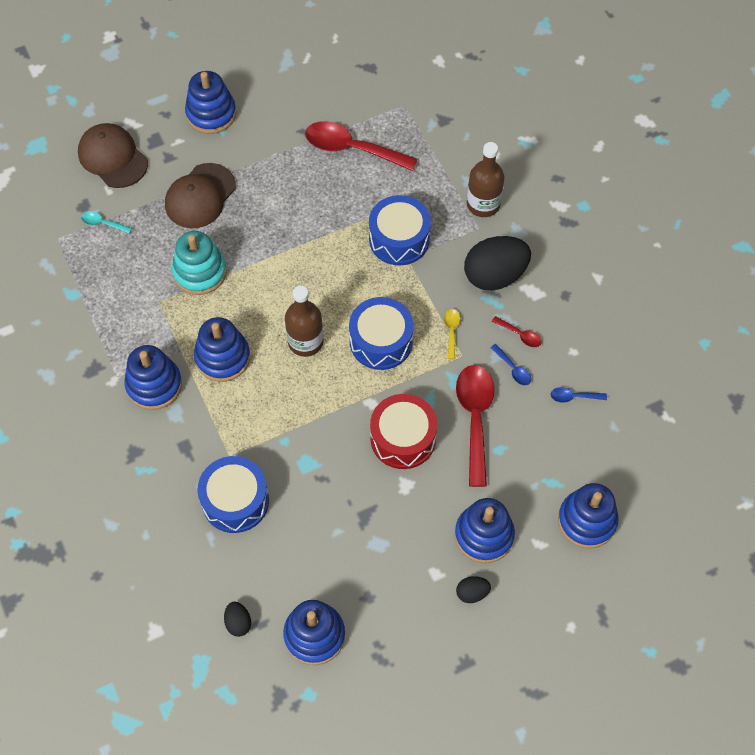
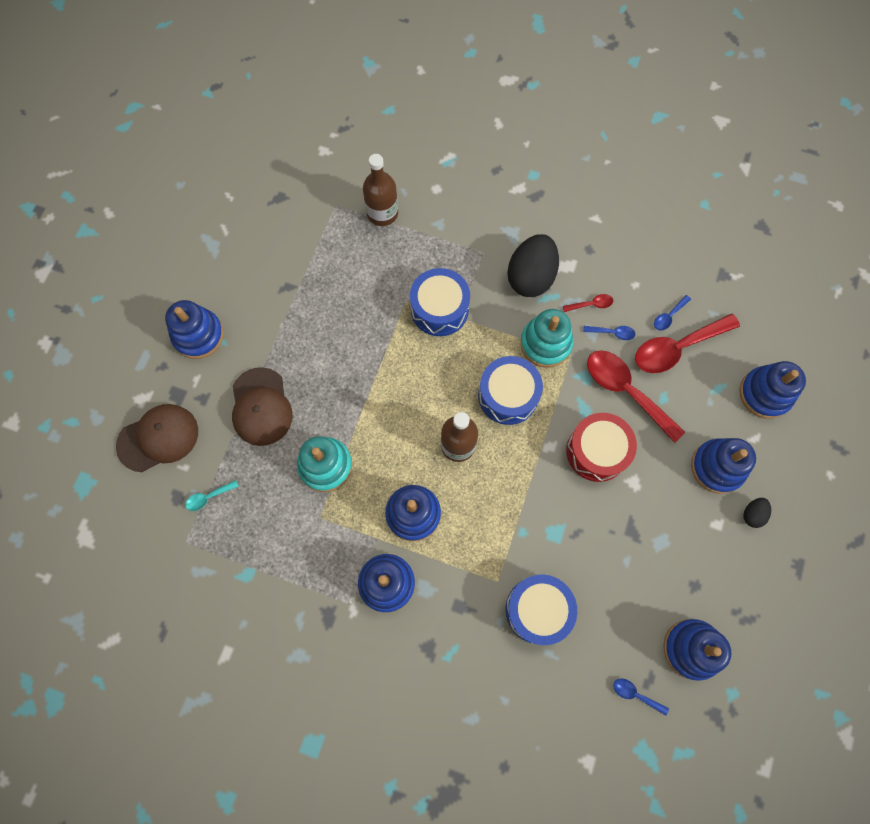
camera: 45 degrees left, 10 degrees up
brown cap [78,123,148,188] -> brown cap turned 150 degrees clockwise [116,404,198,472]
black egg [224,601,251,637] -> blue spoon [613,679,669,716]
red spoon [305,121,418,171] -> red spoon moved to [635,313,740,373]
yellow spoon [444,309,460,359] -> turquoise stacking toy [520,309,573,367]
brown bottle [467,142,505,217] -> brown bottle moved to [363,154,398,226]

